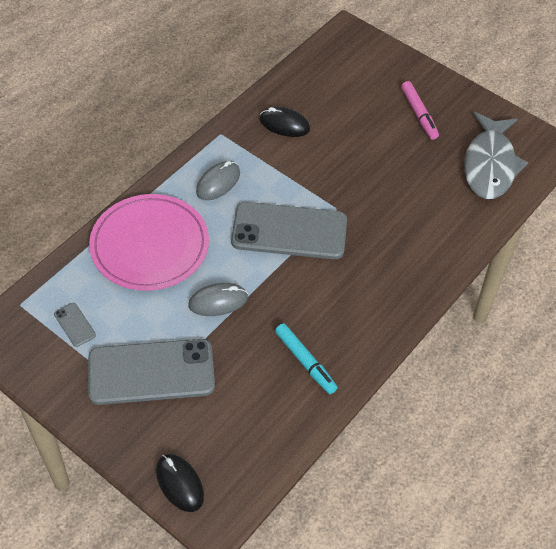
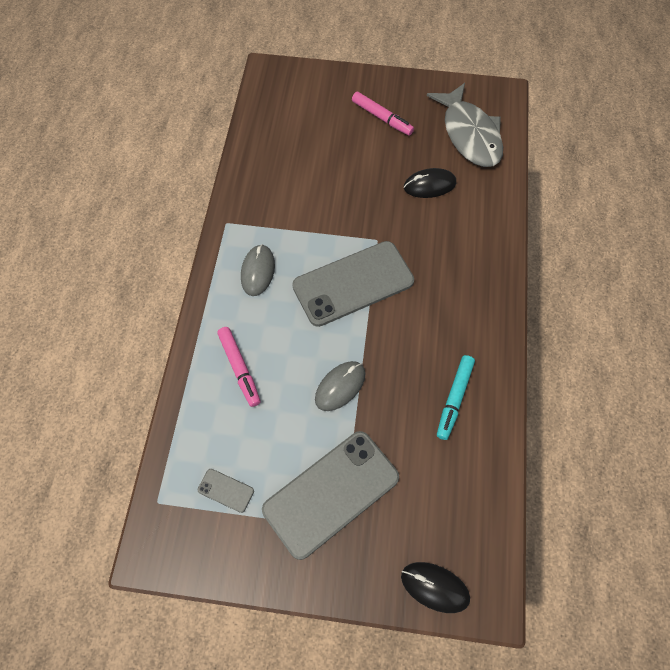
camera: 30 degrees left, 10 degrees up
pink plate [89,194,209,291] -> pink marker [217,327,261,407]
black mouse [259,107,310,137] -> black mouse moved to [404,168,456,198]
turquoise marker [275,323,338,394] -> turquoise marker turned 90 degrees clockwise [437,355,475,440]

